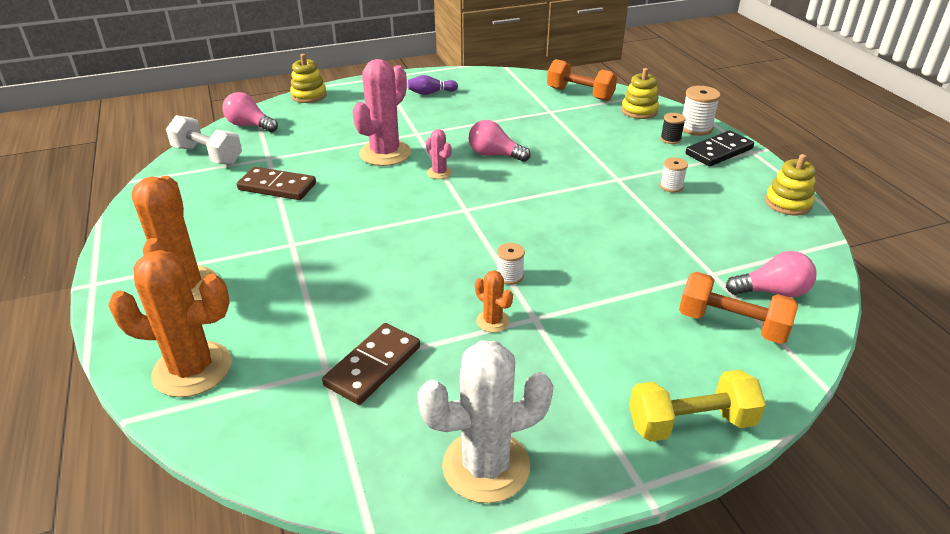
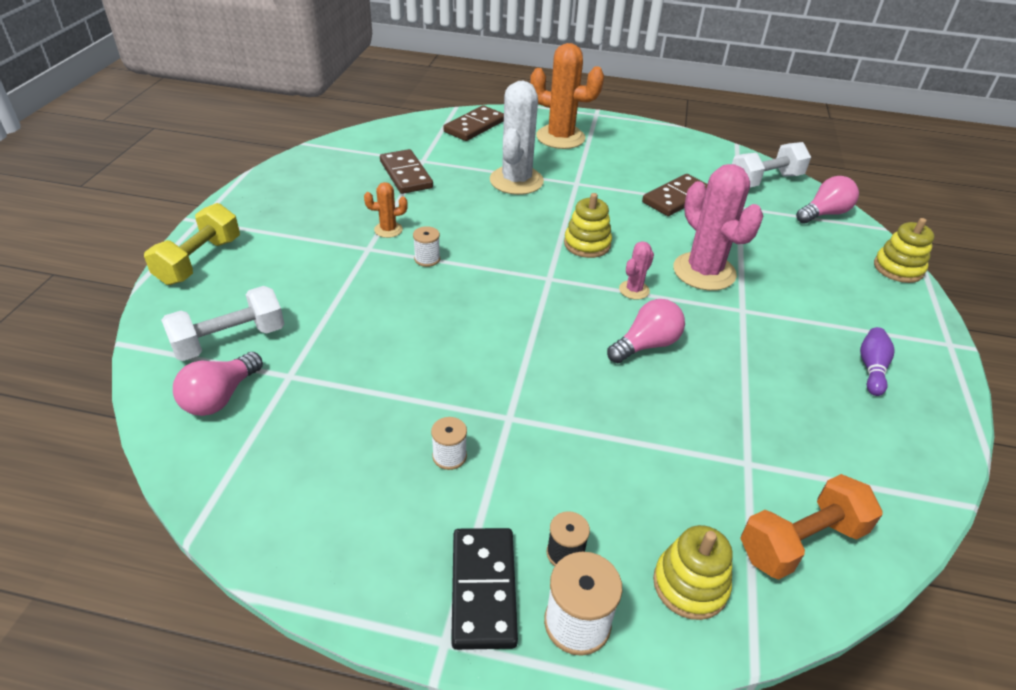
camera: 120 degrees right, 5 degrees up
orange cactus [108,250,232,397] -> brown domino [443,105,504,141]
white cactus [417,340,553,503] -> white cactus moved to [490,81,544,195]
pink cactus [426,129,452,179] -> pink cactus turned 45 degrees counterclockwise [619,241,654,300]
orange dumbbell [679,272,798,344] -> white dumbbell [161,286,284,361]
yellow stacking toy [765,154,816,216] -> yellow stacking toy moved to [564,193,612,258]

